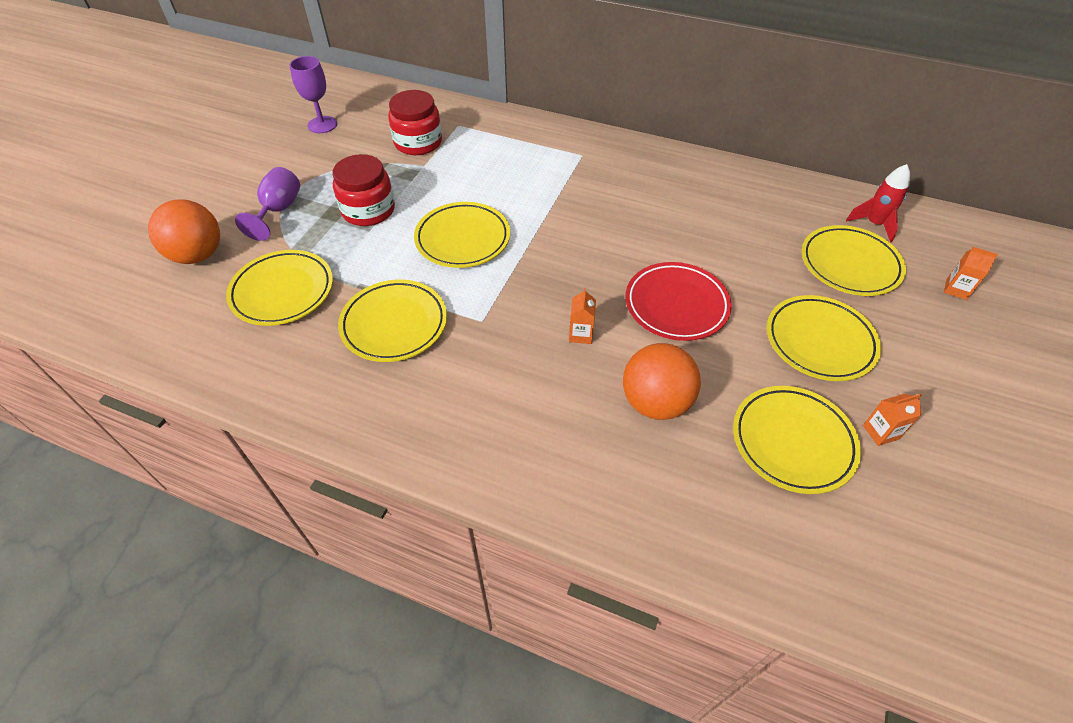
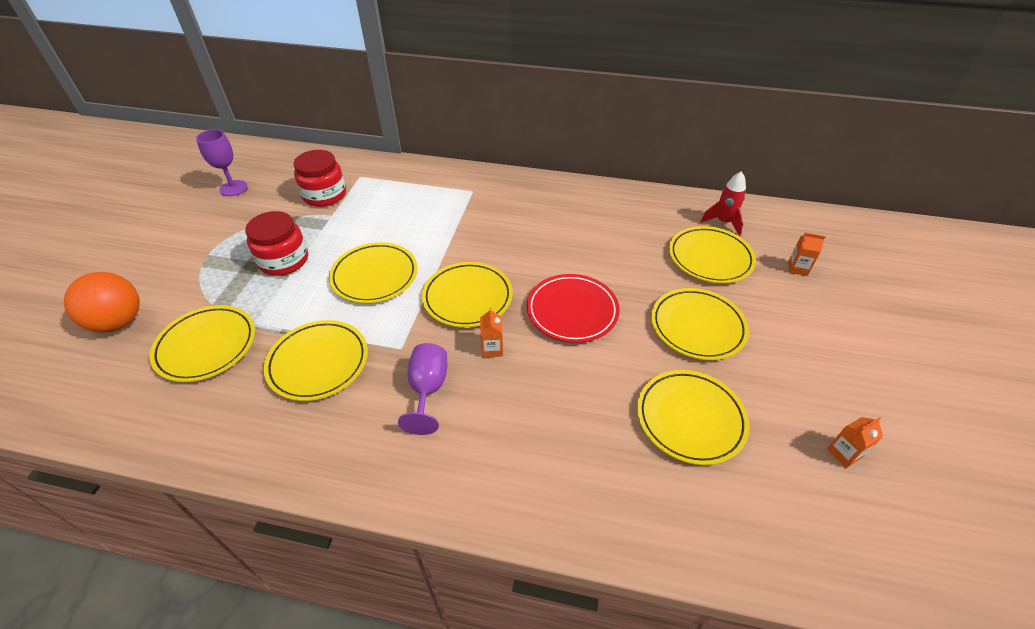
camera: 10 degrees left, 5 degrees down
purple goblet [235,167,300,241] -> purple goblet moved to [398,343,447,435]
orange ball [623,343,701,420] -> none
orange carton [863,394,921,446] -> orange carton moved to [827,417,883,468]
none -> yellow plate [422,262,513,328]

